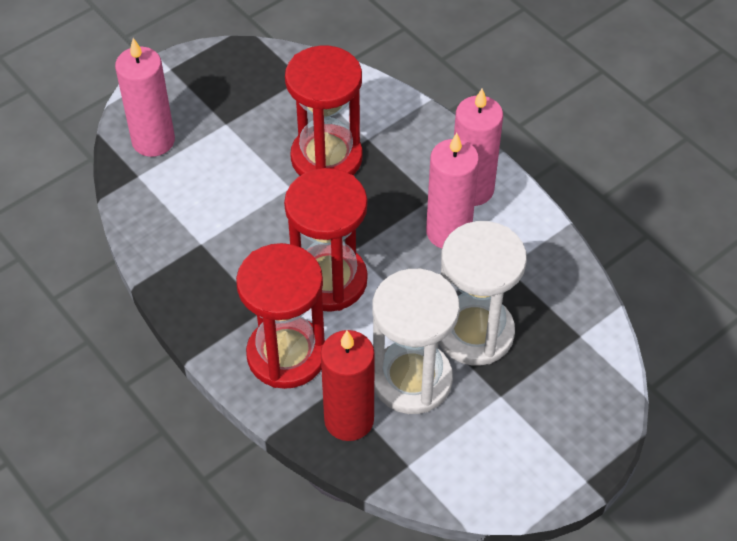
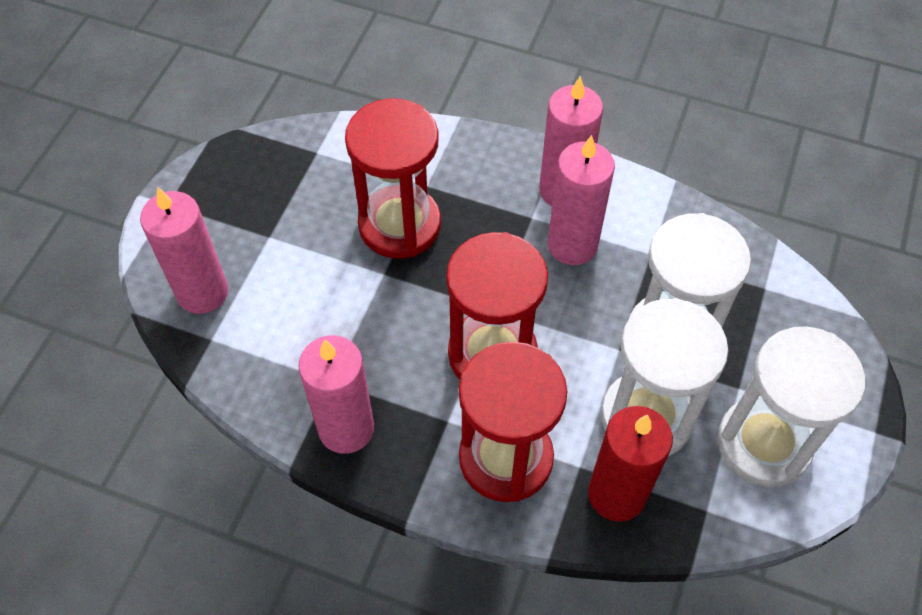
camera: 30 degrees left, 5 degrees up
none -> pink candle [299,335,374,454]
none -> white hourglass [718,326,865,487]

